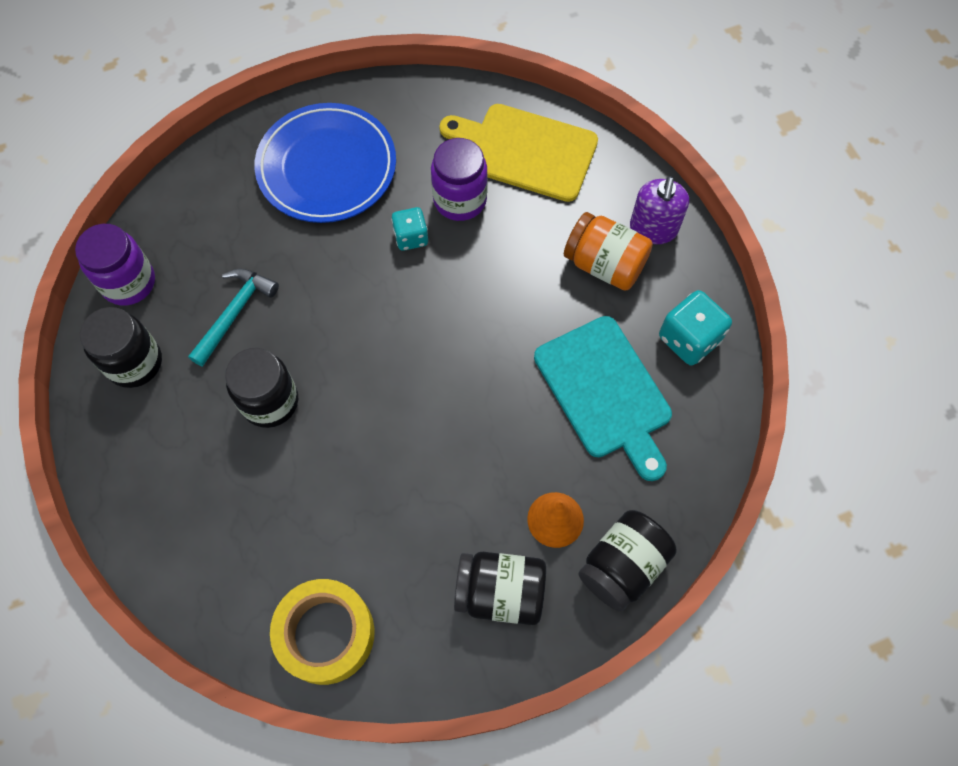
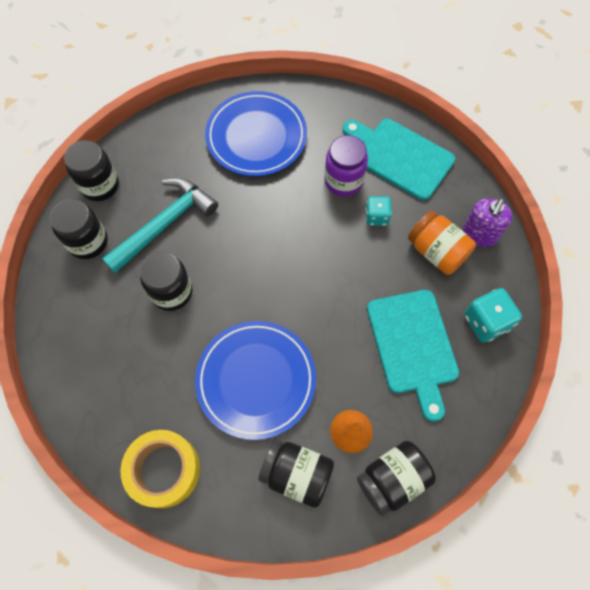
camera: 15 degrees right, 0 degrees up
purple jar [75,224,155,306] -> black jar [64,140,119,201]
turquoise hammer [188,269,279,367] -> turquoise hammer [102,178,218,273], size x1.51
turquoise dice [391,207,428,251] -> turquoise dice moved to [365,196,392,226]
yellow cutting board [439,104,598,202] -> turquoise cutting board [343,119,455,200]
none -> blue plate [195,321,316,440]

